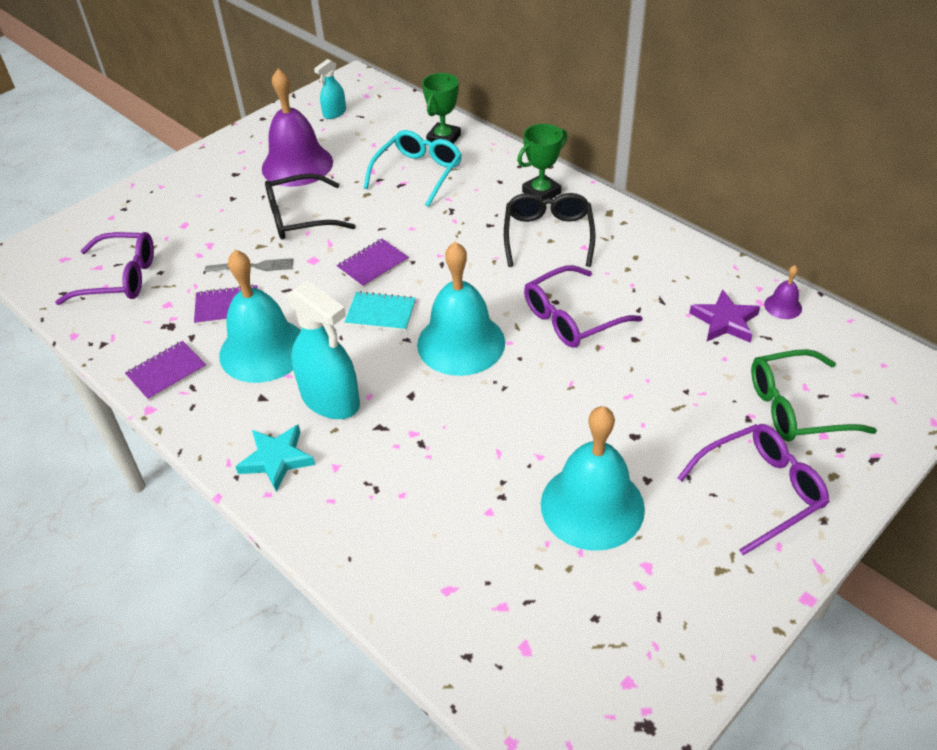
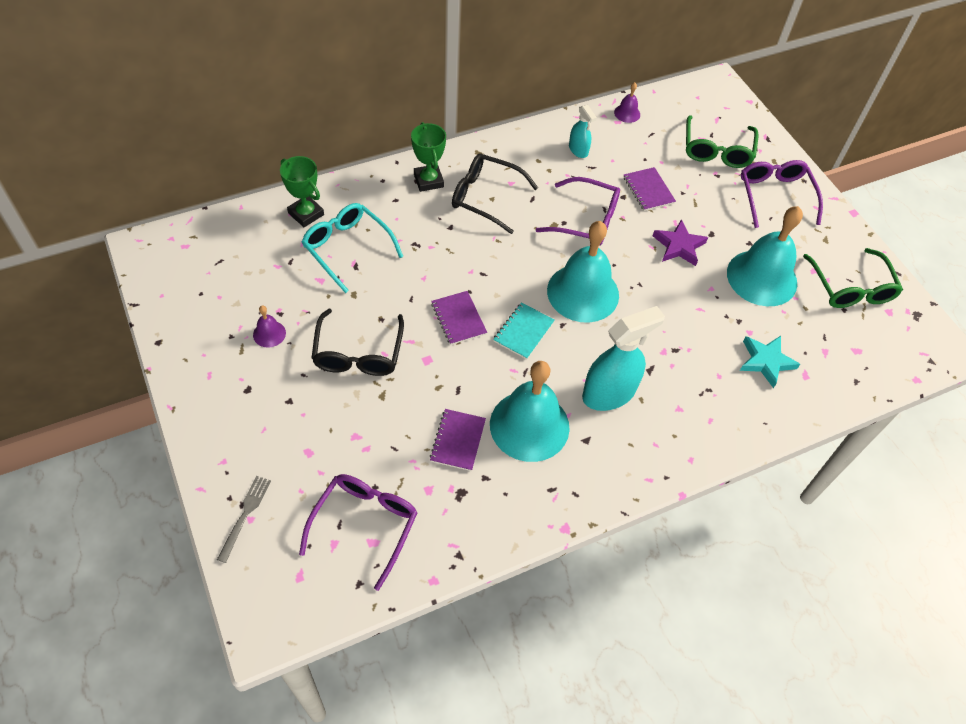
camera: 75 degrees left, 10 degrees up
purple notebook [125,341,207,401] -> purple notebook moved to [624,167,676,211]
grey fork [205,258,293,272] -> grey fork moved to [217,476,271,563]
turquoise star [236,424,315,492] -> turquoise star moved to [740,336,800,388]
purple bell [262,69,333,187] -> purple bell [253,305,286,348], size x0.42
turquoise spray bottle [314,59,346,119] -> turquoise spray bottle moved to [569,105,597,158]
purple glasses [524,265,643,348] -> purple glasses turned 60 degrees counterclockwise [536,177,620,246]
purple star [689,289,760,342] -> purple star moved to [653,219,708,266]
none -> green glasses [803,248,903,308]

